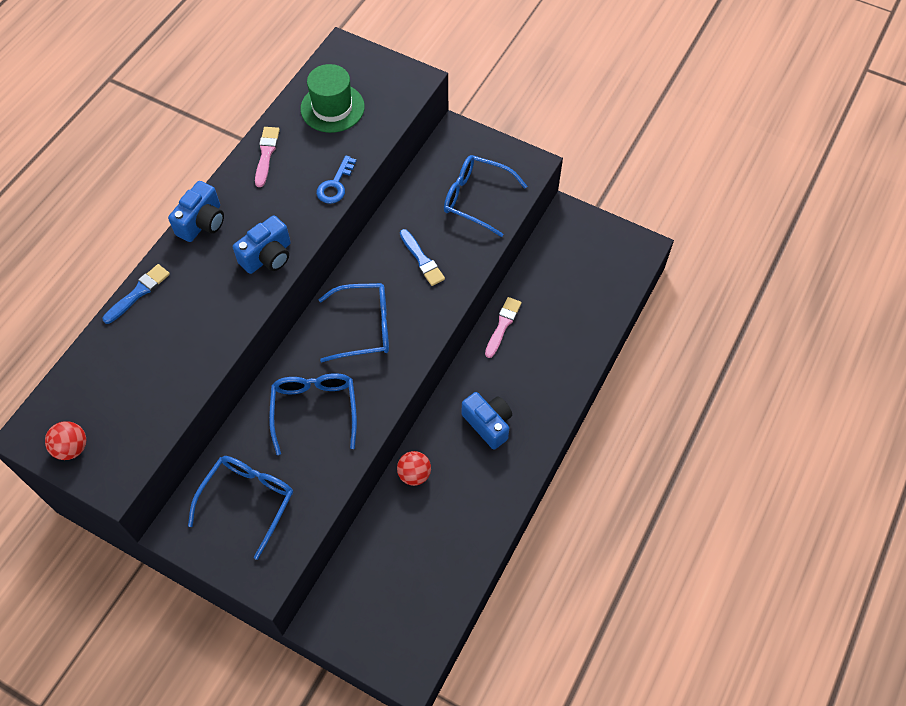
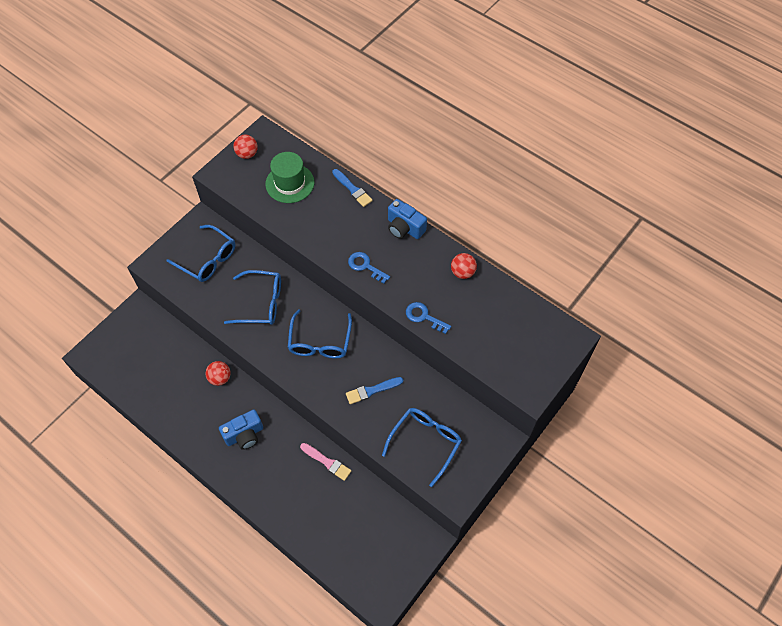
camera: 100 degrees right, 0 degrees up
blue camera [233,215,291,274] -> blue key [348,252,390,283]
pink brush [255,127,280,187] -> red ball [451,253,477,279]
green hat [300,64,365,133] -> green hat moved to [265,152,314,203]

